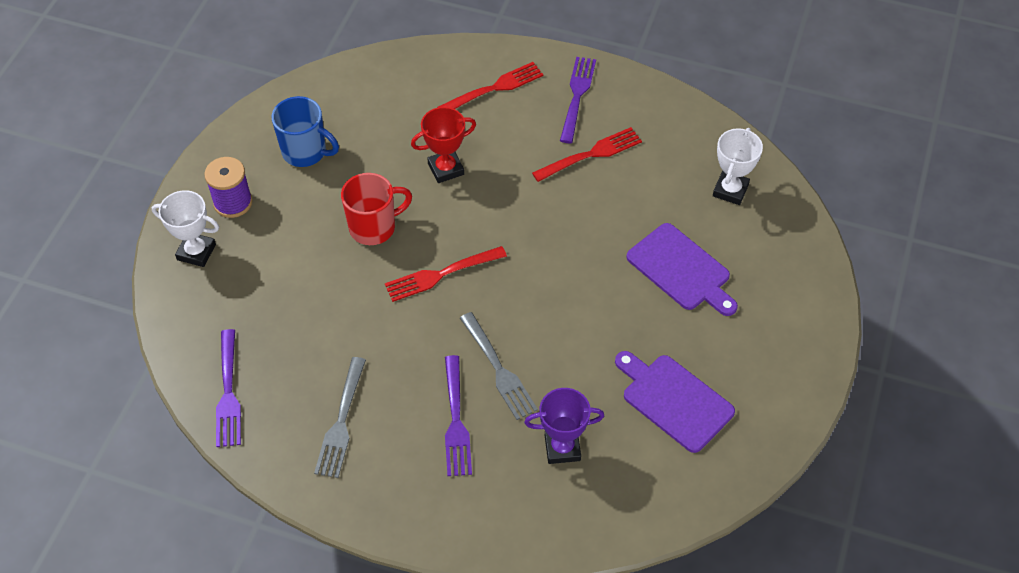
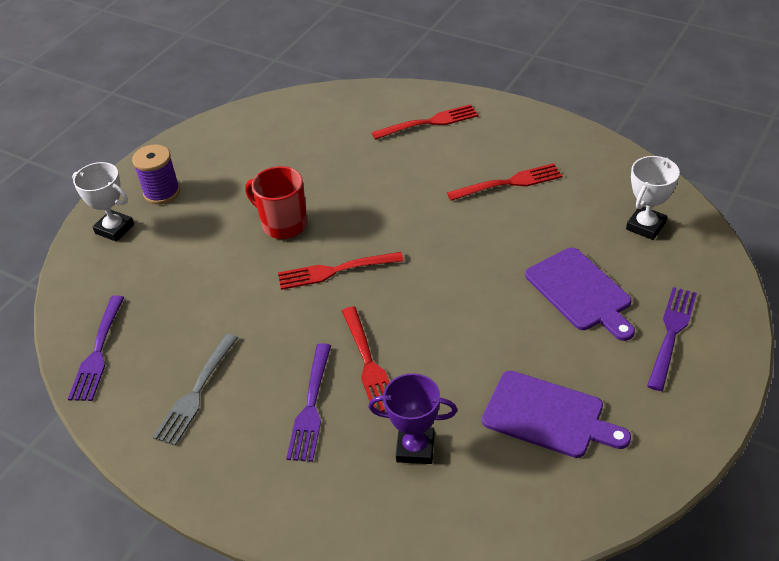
camera: 15 degrees right, 10 degrees down
blue mug [272,96,339,167] -> none
red mug [341,173,412,245] -> red mug turned 135 degrees counterclockwise [245,166,307,239]
red trophy [411,107,476,183] -> none
grey fork [460,312,538,420] -> red fork [342,306,390,412]
purple fork [560,57,596,143] -> purple fork moved to [647,287,697,391]
purple cutting board [615,351,735,453] -> purple cutting board turned 150 degrees clockwise [482,371,631,458]

